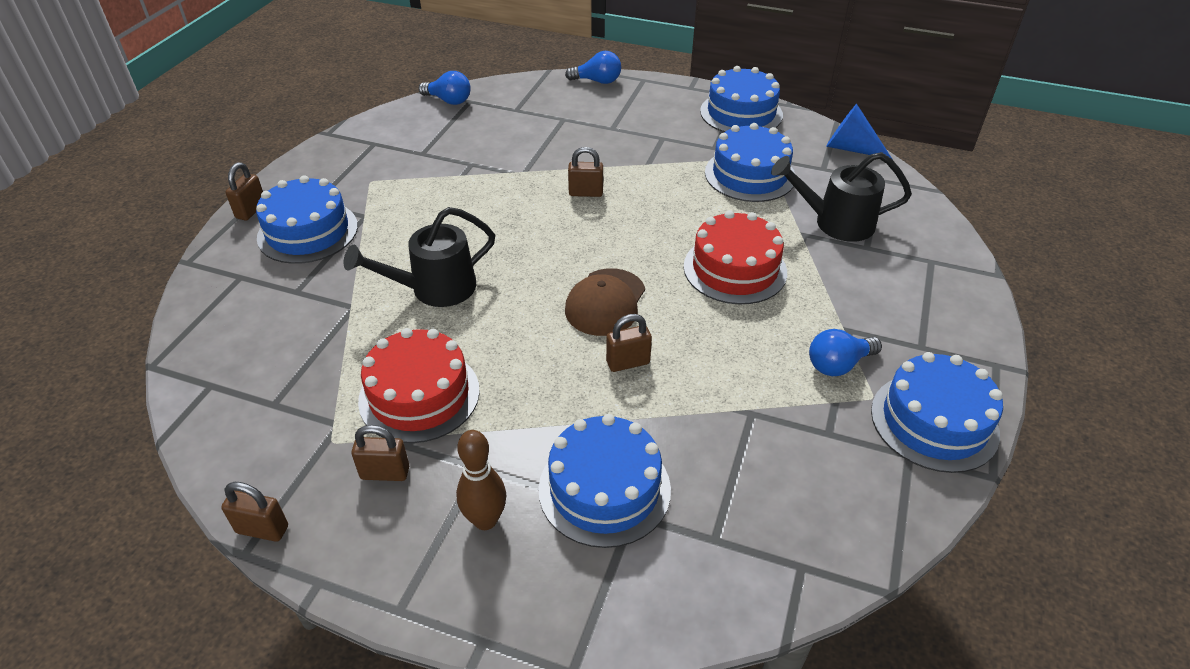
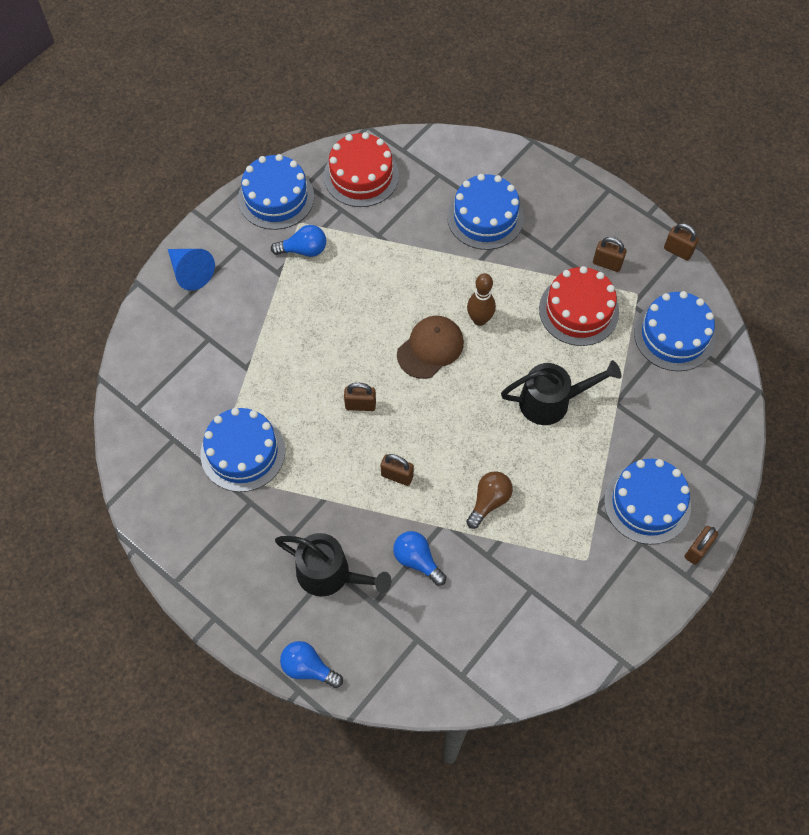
camera: 160 degrees left, 20 degrees up
blue light bulb [419,71,471,105] -> blue light bulb moved to [393,531,446,586]
brown bowling pin [456,430,506,530] -> brown bowling pin moved to [467,273,496,326]
brown padlock [606,314,652,372] -> brown padlock moved to [344,383,376,411]
red cake [684,210,787,304] -> red cake moved to [324,132,399,207]
blue cake [700,66,783,132] -> blue cake moved to [634,291,715,371]
black watering can [771,152,912,242] -> black watering can moved to [275,533,391,596]
blue cone [826,104,892,159] -> blue cone moved to [168,249,215,291]
none -> brown light bulb [466,471,513,529]

